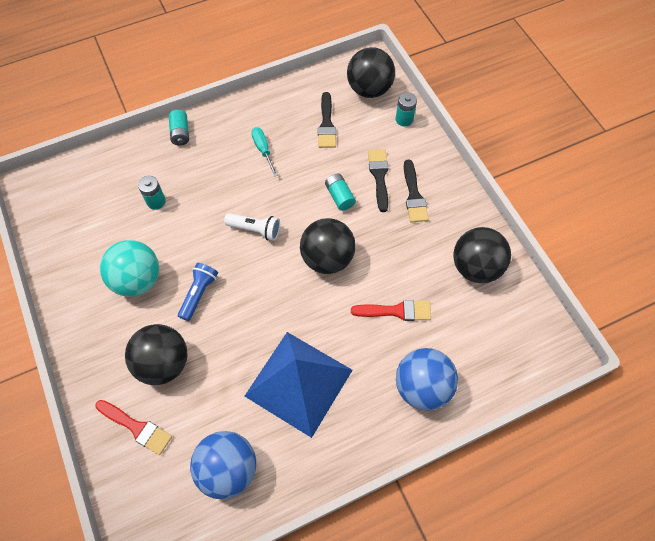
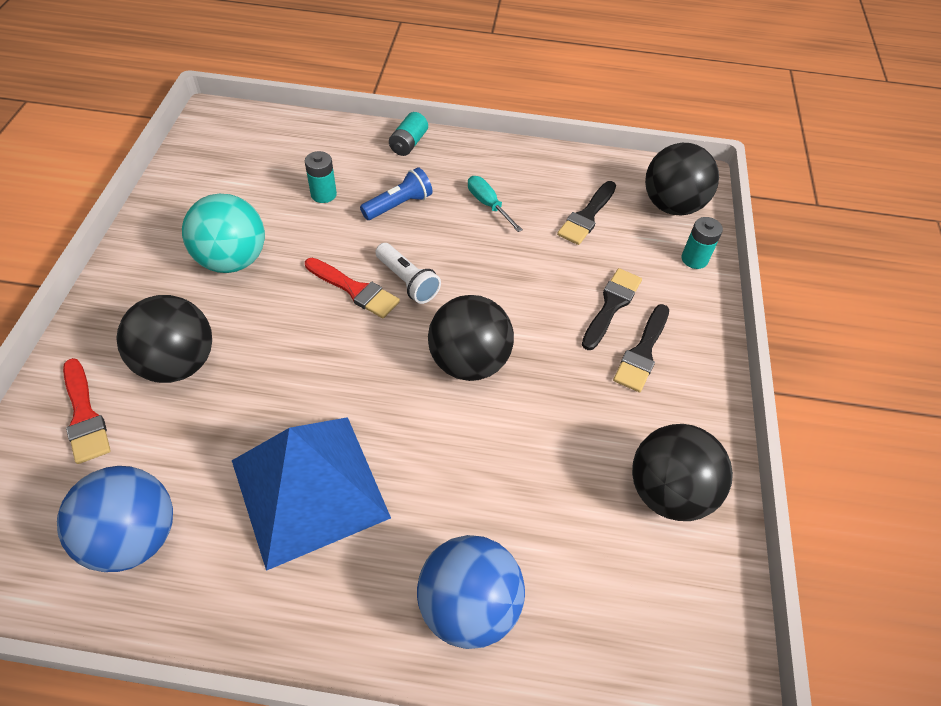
camera: 30 degrees right, 10 degrees down
blue flashlight [178,263,218,321] -> blue flashlight moved to [360,167,433,220]
turquoise screwdriver [251,127,278,177] -> turquoise screwdriver turned 45 degrees counterclockwise [468,176,523,232]
turquoise battery [325,174,356,211] -> none
red brush [351,300,431,321] -> red brush moved to [305,258,400,318]

